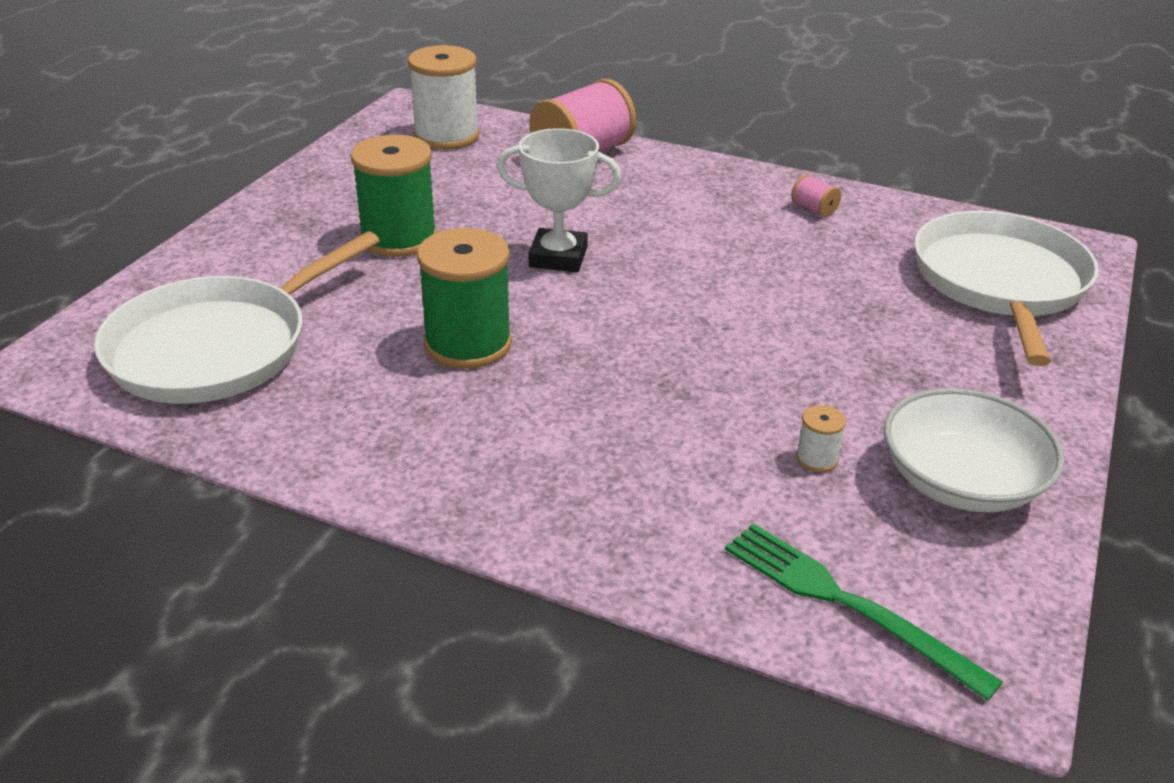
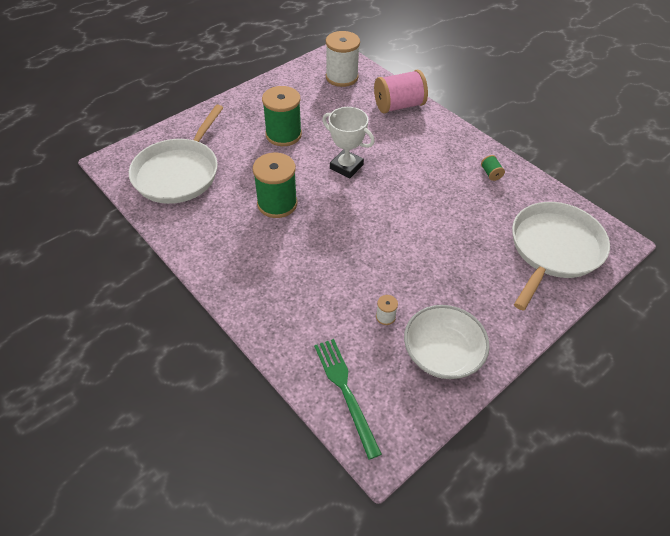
camera: 25 degrees right, 15 degrees up
white pan [94,232,380,404] -> white pan turned 45 degrees counterclockwise [129,104,223,204]
pink spool [791,174,841,217] -> green spool [481,155,505,181]

